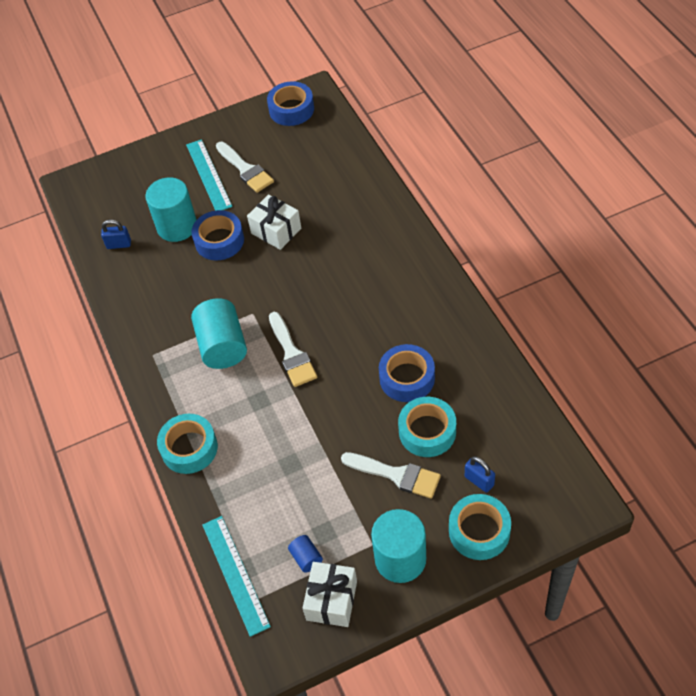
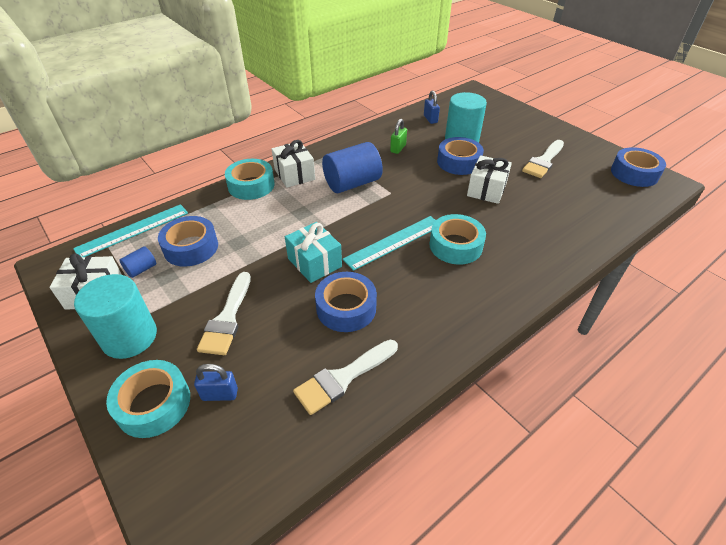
camera: 70 degrees right, 10 degrees down
turquoise ruler [186,139,233,211] -> turquoise ruler moved to [342,216,436,271]
turquoise cylinder [191,298,247,369] -> blue cylinder [322,142,383,193]
white brush [269,312,317,387] -> white brush moved to [293,340,398,415]
turquoise tape [398,397,456,457] -> turquoise tape moved to [429,214,486,265]
blue padlock [465,456,495,493] -> blue padlock turned 60 degrees clockwise [194,364,238,401]
none -> blue tape [158,216,218,267]
none -> white gift [272,140,315,188]
none -> turquoise gift [285,222,342,283]
none -> green padlock [390,119,407,154]

